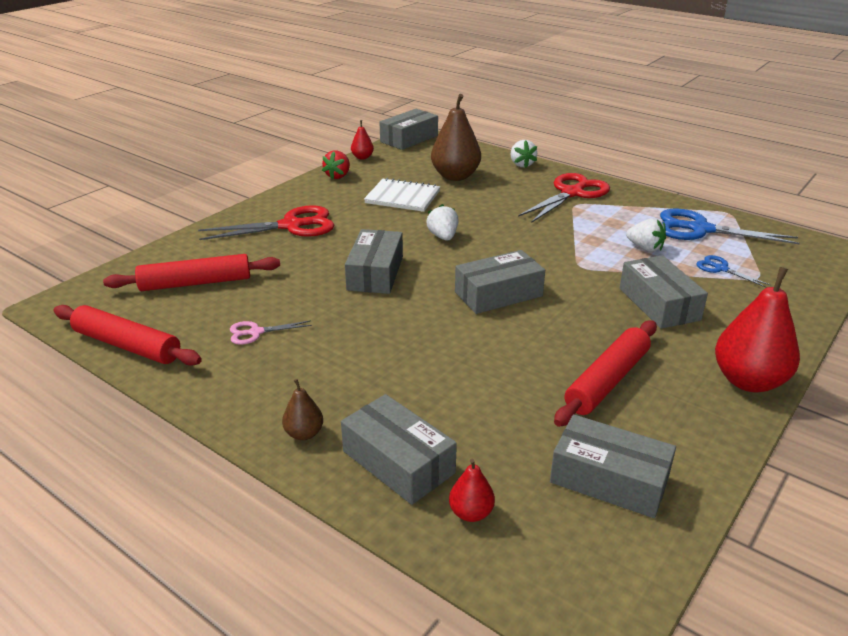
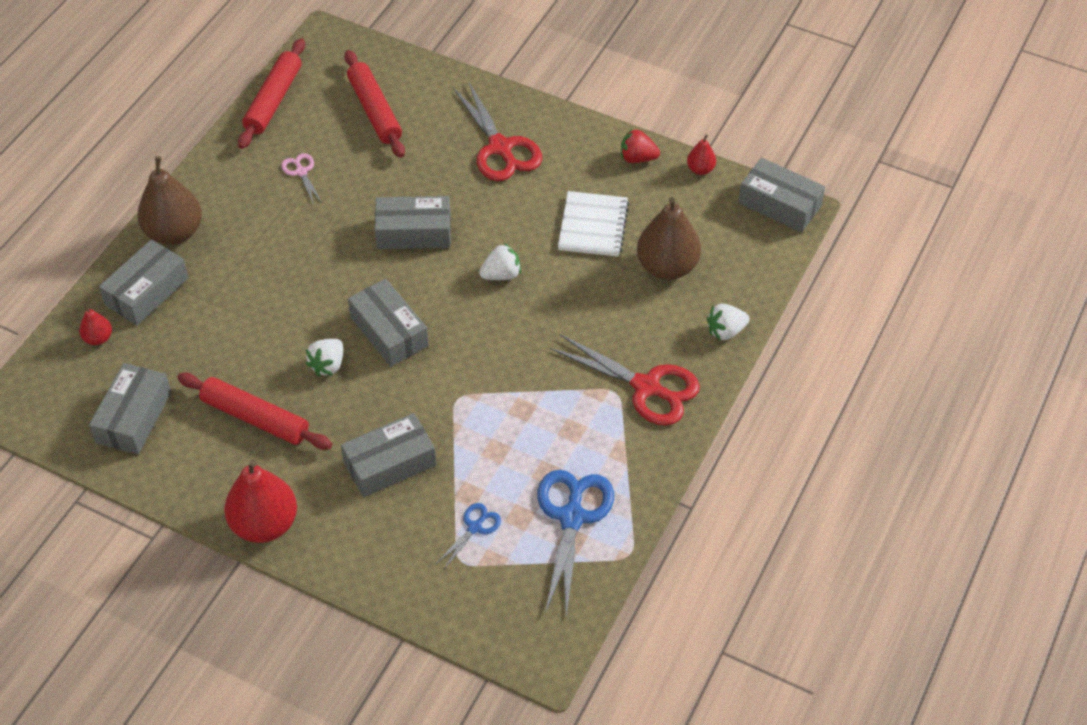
camera: 80 degrees right, 20 degrees up
brown pear [282,379,323,440] -> brown pear [137,156,202,245], size x2.08
white strawberry [626,218,666,252] -> white strawberry moved to [305,339,343,376]

